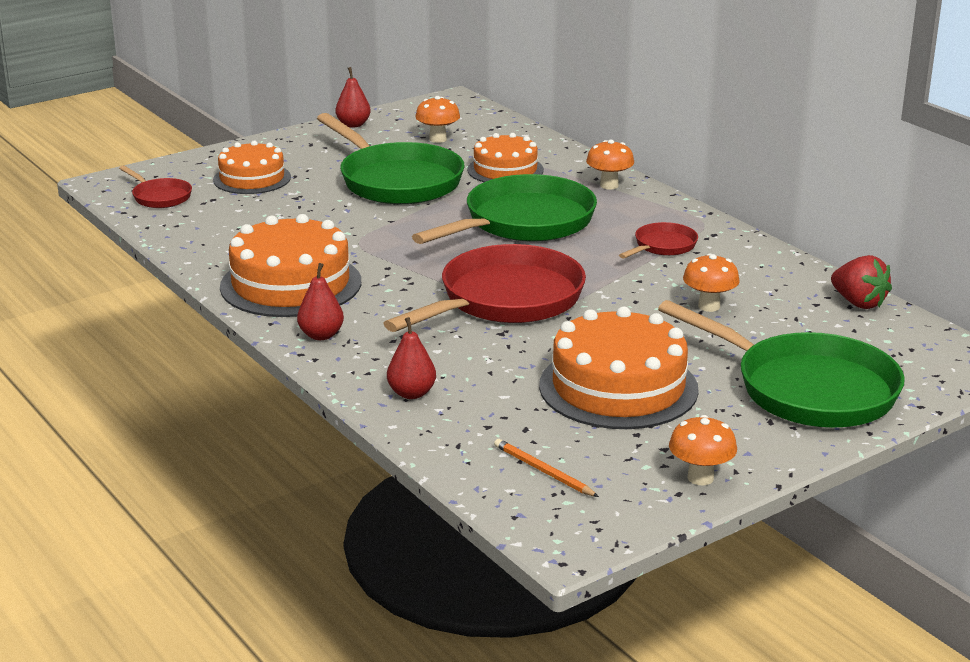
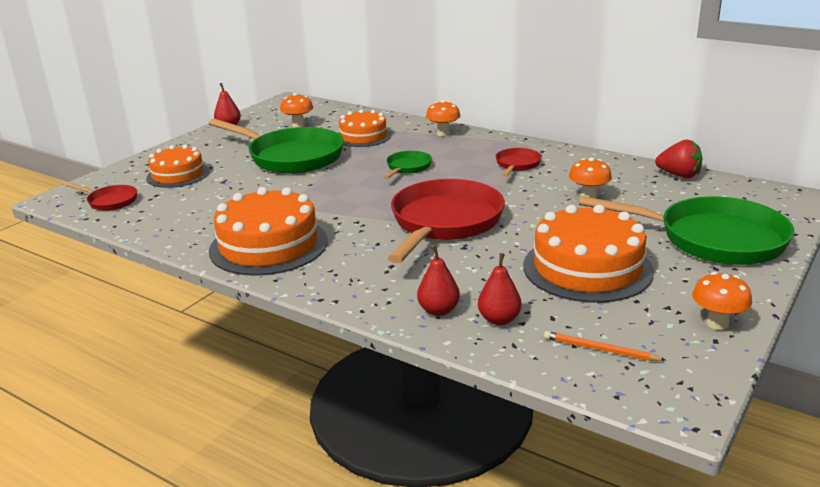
camera: 20 degrees left, 0 degrees up
red pear [297,263,344,340] -> red pear moved to [478,253,522,325]
green pan [412,174,597,244] -> green pan [383,151,432,179], size x0.47

